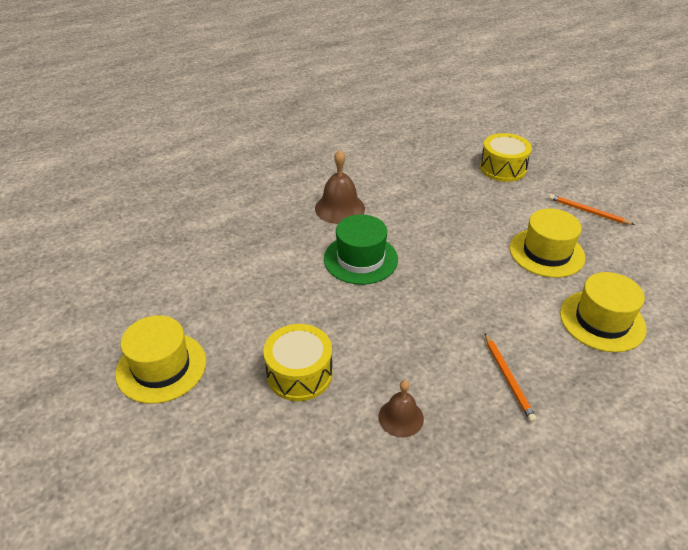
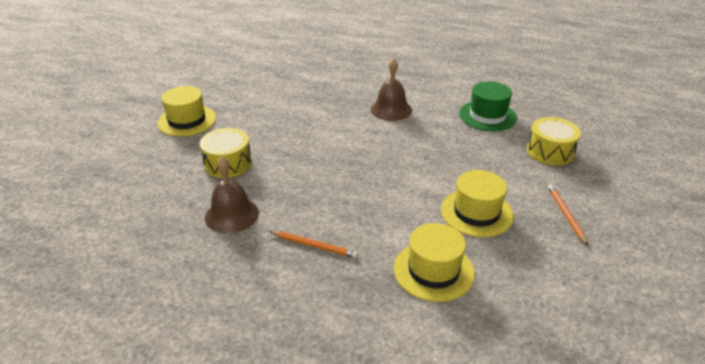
camera: 50 degrees right, 5 degrees down
green hat [324,214,398,285] -> green hat moved to [459,81,517,131]
brown bell [379,380,424,438] -> brown bell [205,156,259,233], size x1.56
orange pencil [485,333,537,422] -> orange pencil turned 105 degrees counterclockwise [269,231,358,258]

